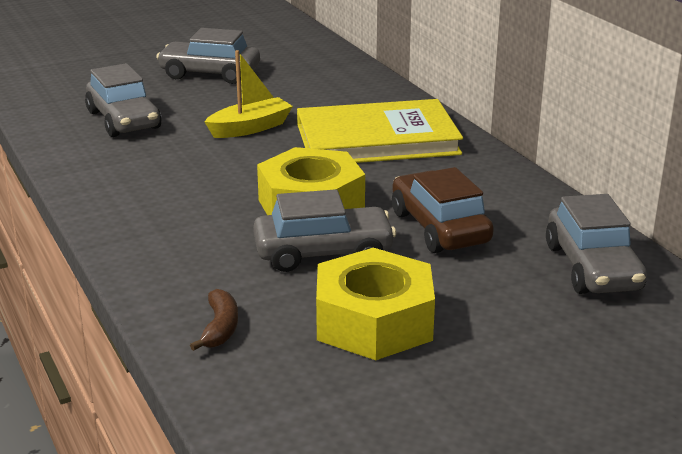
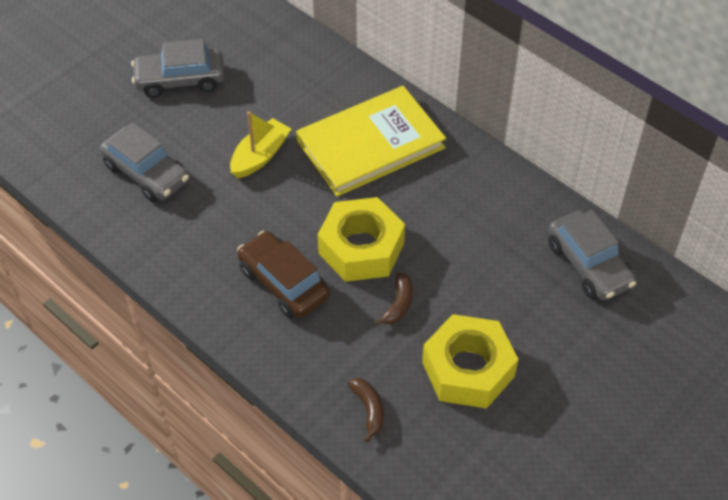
camera: 20 degrees left, 25 degrees up
grey car [253,189,396,272] -> brown banana [374,272,413,326]
brown car [392,167,494,253] -> brown car moved to [237,231,330,318]

